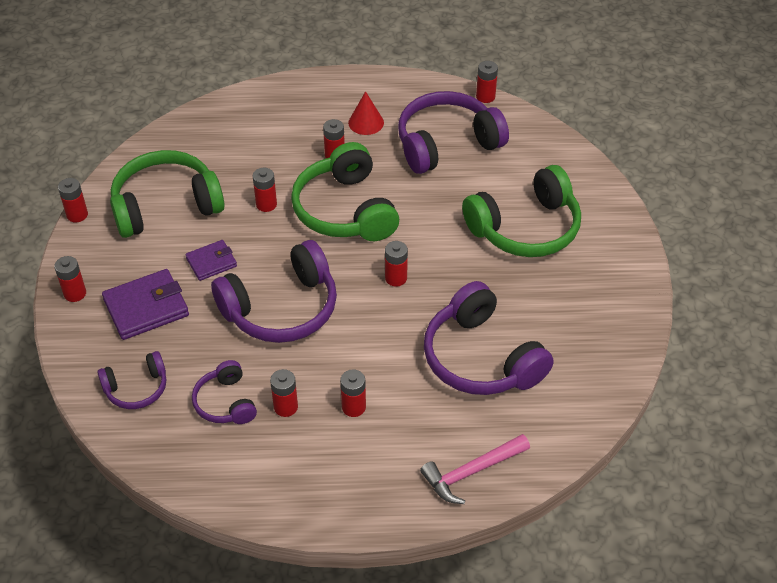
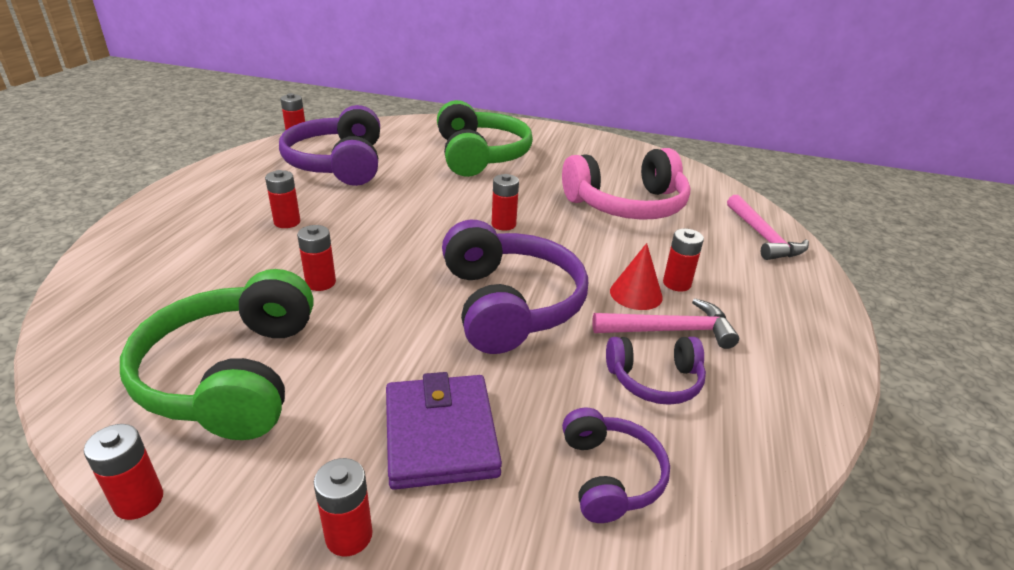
camera: 75 degrees left, 15 degrees down
purple wallet [185,240,237,281] -> none
red battery [270,369,298,417] -> pink hammer [592,298,739,349]
green headphones [291,142,399,241] -> none
red cone [348,91,384,135] -> red cone moved to [610,243,663,310]
purple headphones [424,281,554,395] -> pink headphones [562,148,691,220]

